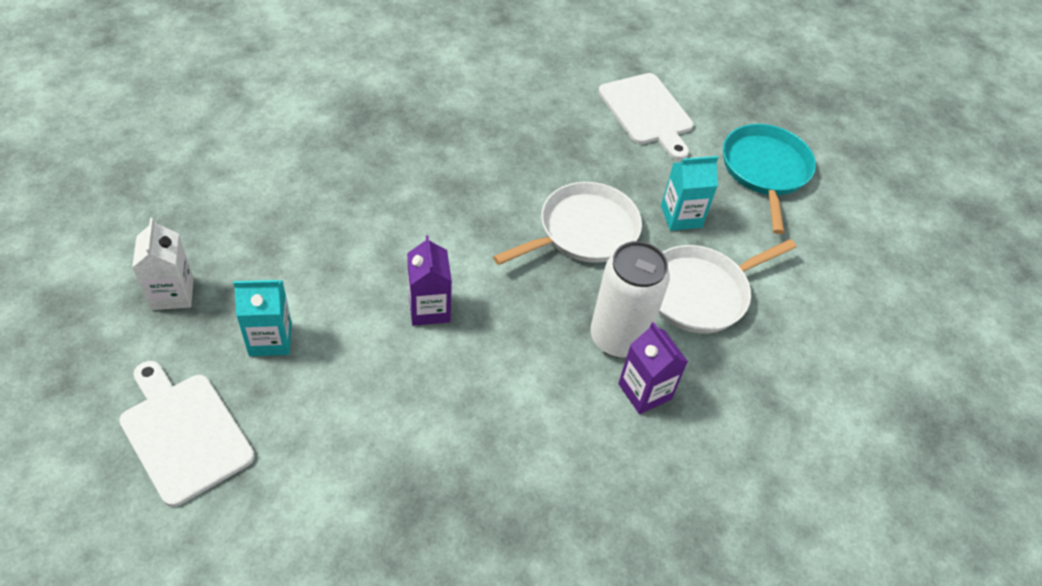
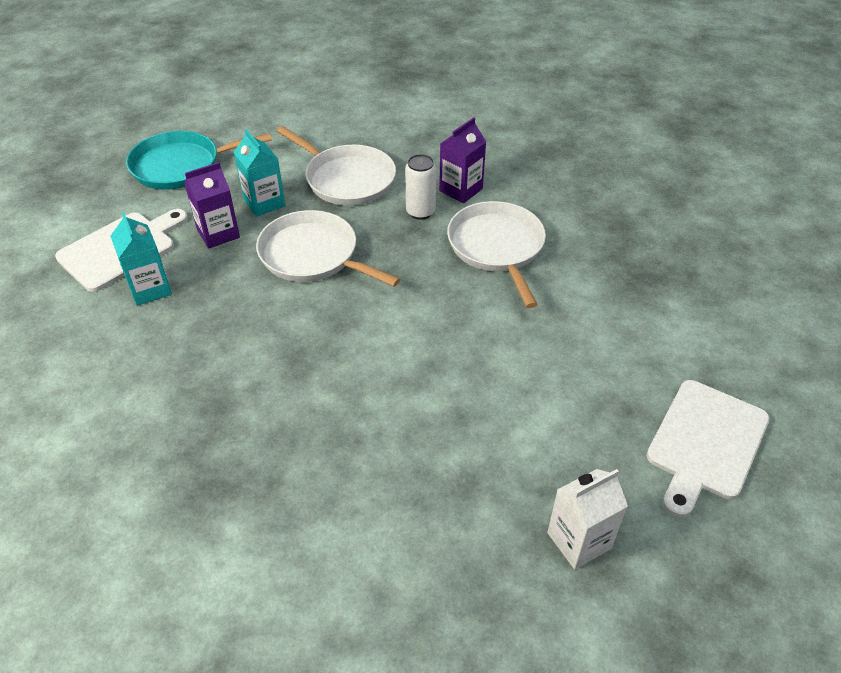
camera: 105 degrees left, 5 degrees down
turquoise carton [233,280,292,356] -> turquoise carton moved to [110,212,172,306]
purple carton [407,235,452,326] -> purple carton moved to [184,162,240,248]
white can [590,241,670,358] -> white can [405,154,436,220], size x0.59
none -> white pan [447,201,546,308]

